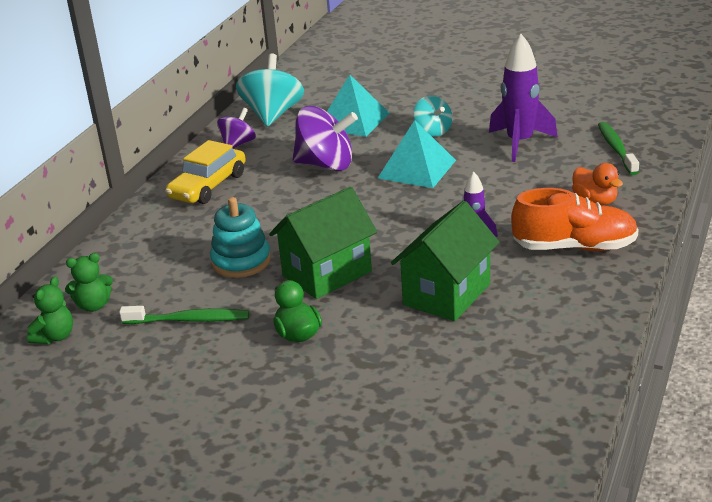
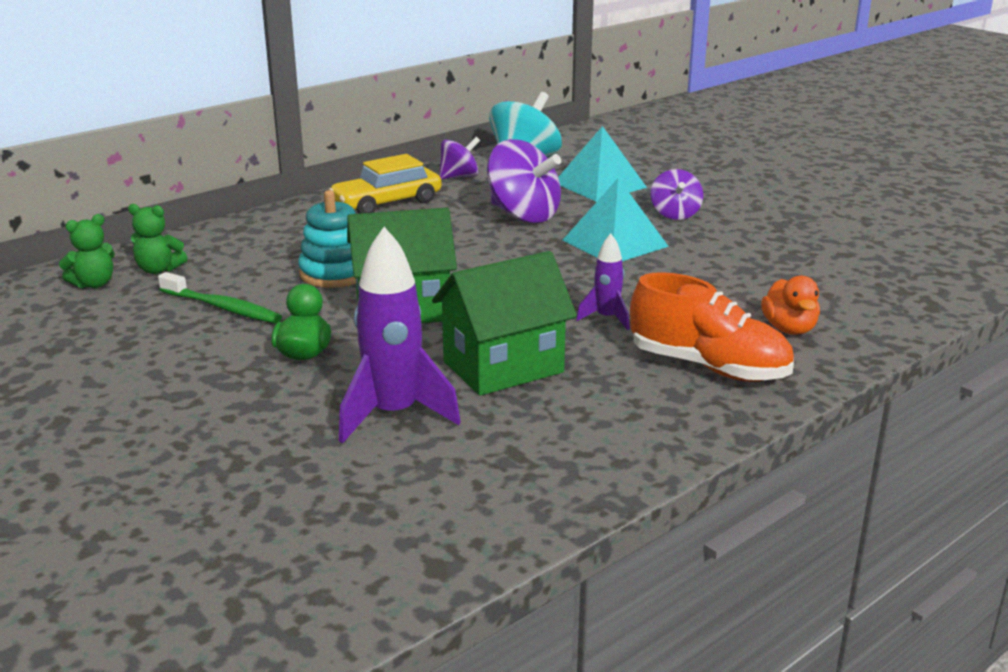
camera: 25 degrees right, 5 degrees down
turquoise spinning top [413,96,452,136] -> purple spinning top [651,169,703,220]
purple rocket [489,34,557,162] -> purple rocket moved to [339,227,461,443]
green toothbrush [598,122,639,175] -> none

